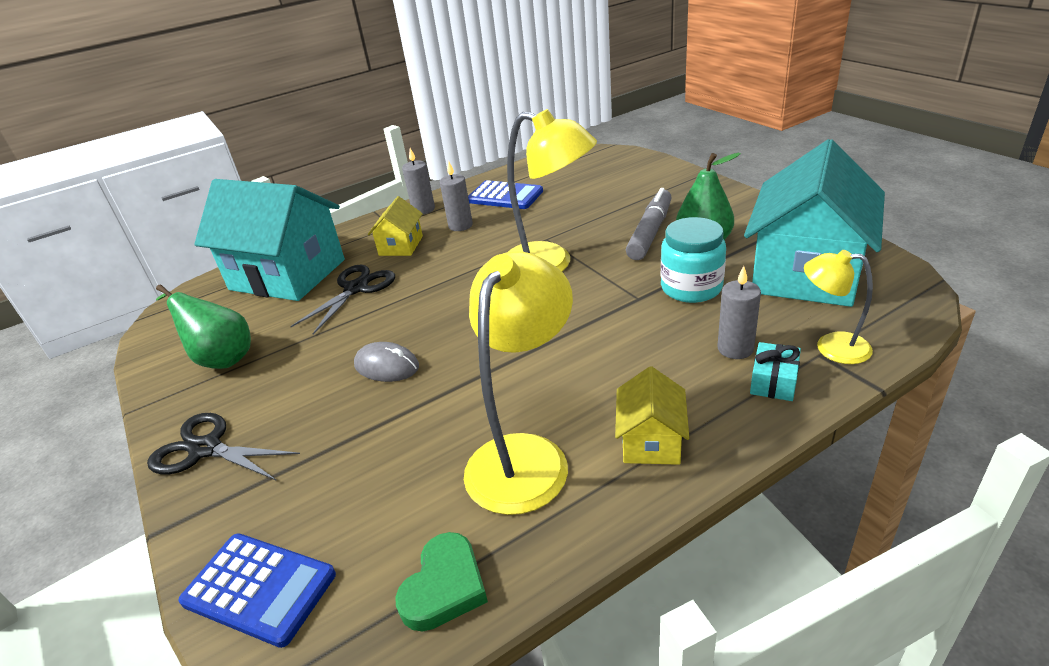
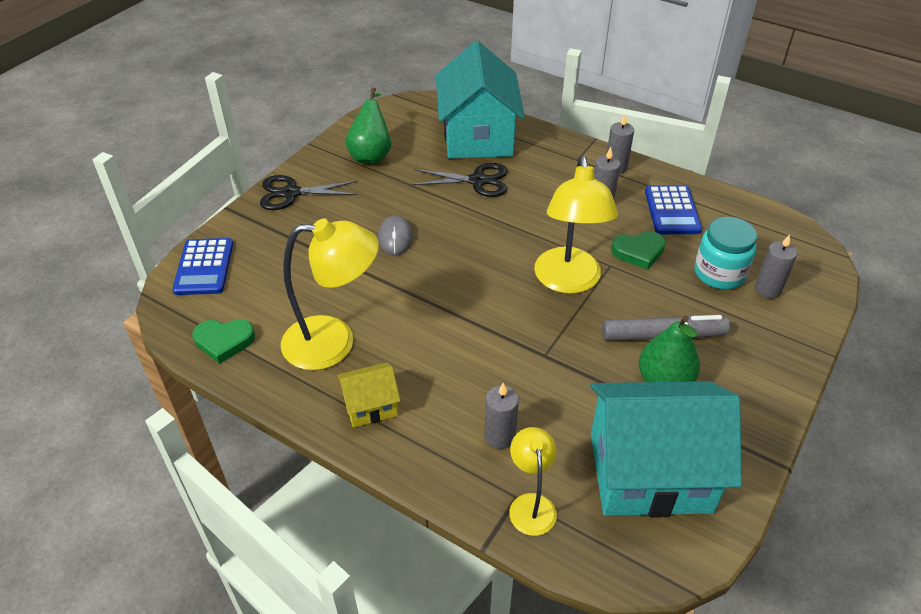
camera: 60 degrees right, 10 degrees up
black scissors [147,413,300,481] -> black scissors turned 90 degrees counterclockwise [260,175,357,210]
yellow house [368,196,423,256] -> none
turquoise jar [661,217,726,303] -> turquoise jar moved to [695,217,757,289]
turquoise gift [750,342,801,401] -> none
none -> green heart [611,231,666,270]
none -> grey candle [755,234,797,299]

